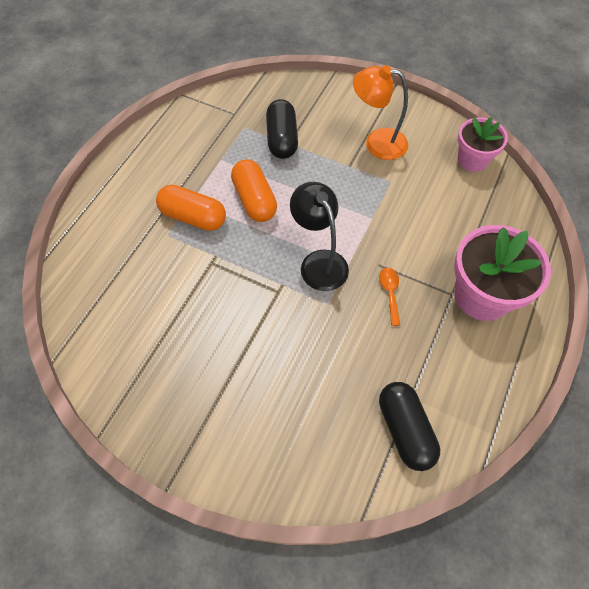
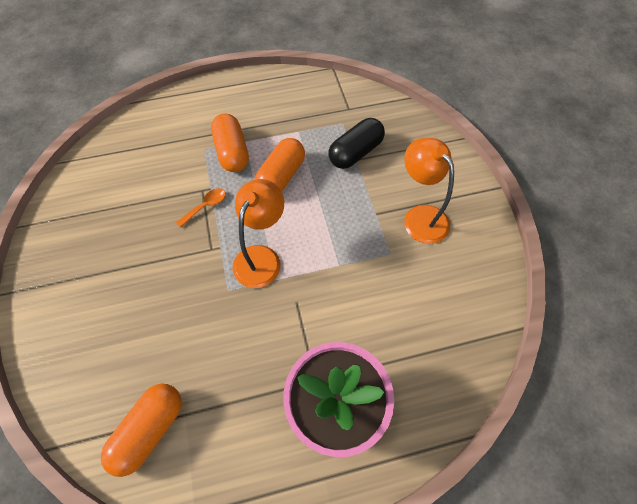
camera: 50 degrees right, 0 degrees up
black lamp [290,182,349,291] -> orange lamp [233,179,284,288]
orange spoon [379,267,400,326] -> orange spoon moved to [176,188,226,227]
black capsule [379,382,440,471] -> orange capsule [101,384,182,477]
pink flower pot [458,117,508,172] -> none

